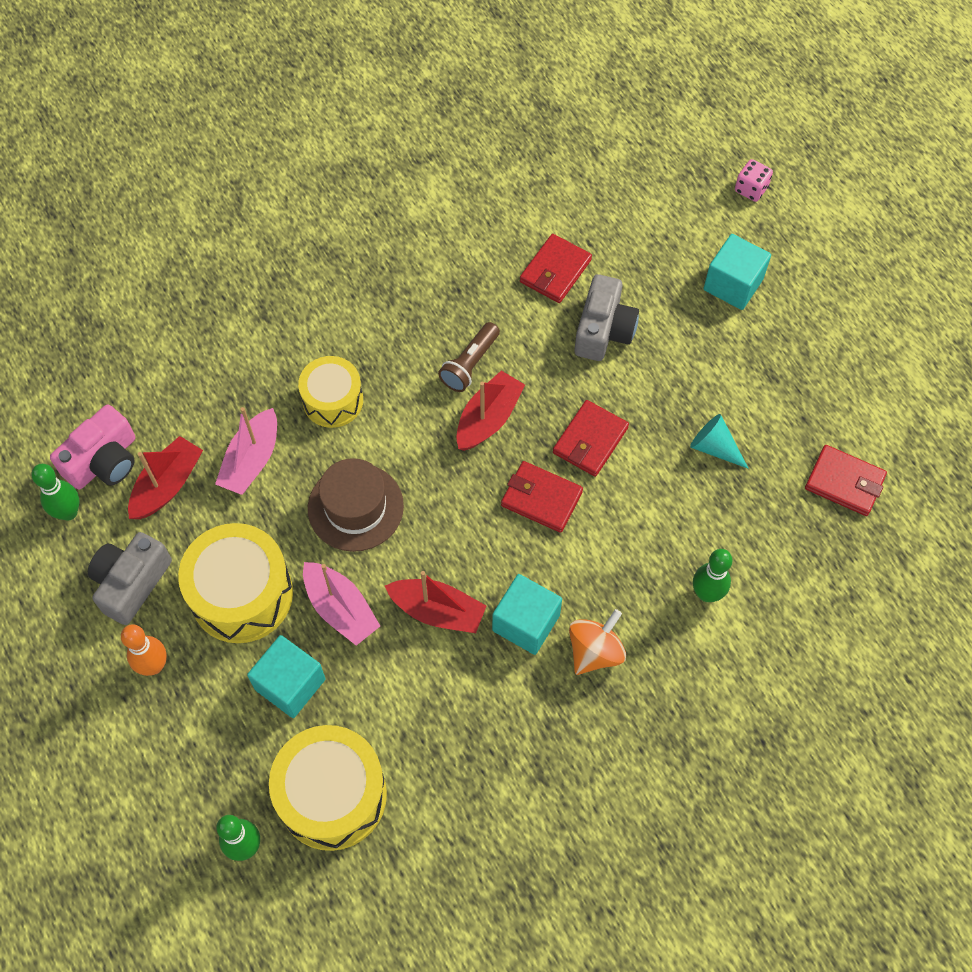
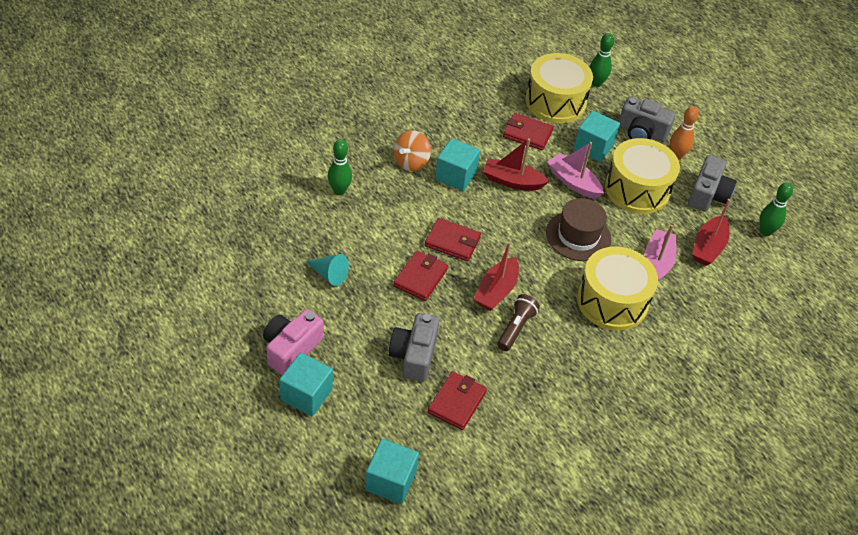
camera: 170 degrees right, 15 degrees down
pink camera [50,405,135,490] -> pink camera moved to [263,309,323,375]
yellow drum [298,356,363,428] -> yellow drum [577,246,658,331], size x1.58
pink dice [735,159,773,202] -> none
red wallet [805,445,887,516] -> red wallet moved to [503,113,554,150]
none -> turquoise cube [365,439,419,504]
none -> grey camera [619,97,675,142]

